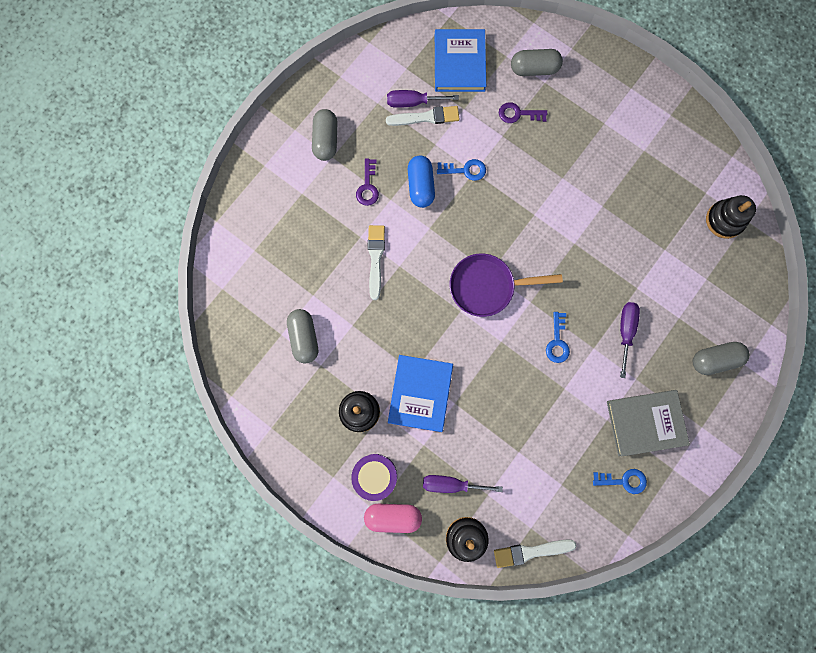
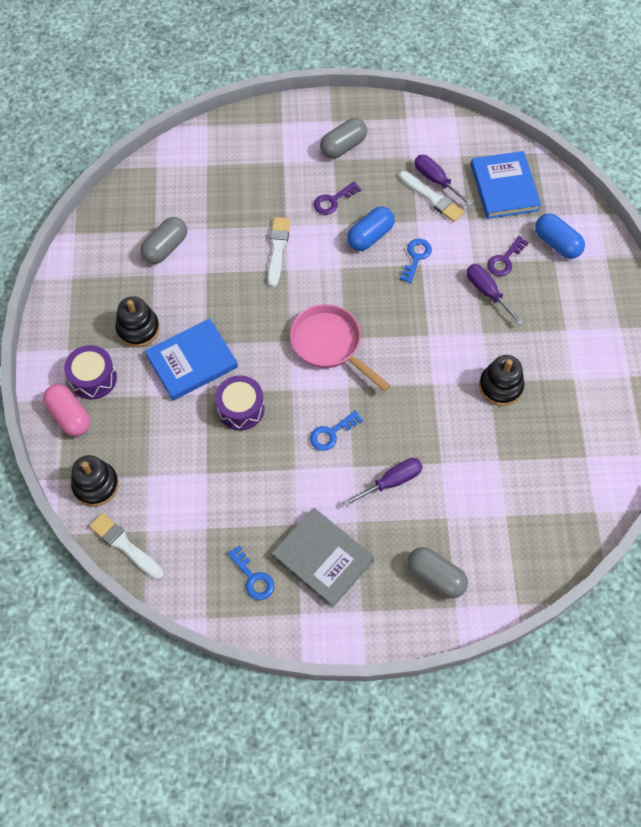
camera: 50 degrees right, 15 degrees down
white brush [367,225,385,300] -> white brush turned 45 degrees counterclockwise [268,217,290,287]
purple screwdriver [423,475,503,493] -> purple screwdriver moved to [467,264,524,326]
blue book [435,29,486,92] -> blue book turned 60 degrees counterclockwise [471,151,541,219]
blue key [437,159,486,181] -> blue key turned 120 degrees counterclockwise [399,239,432,283]
purple pan [450,253,563,317] -> pink pan [290,304,391,392]
purple key [499,102,547,123] -> purple key turned 105 degrees counterclockwise [487,236,529,276]
grey capsule [511,49,563,76] -> blue capsule [535,213,585,259]
black stacking toy [706,195,756,239] -> black stacking toy moved to [479,355,524,406]
none -> purple drum [215,375,265,430]

